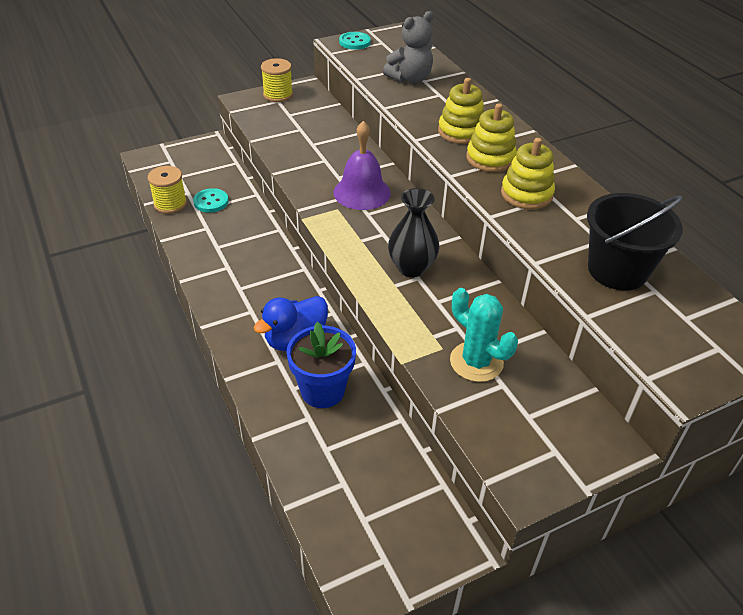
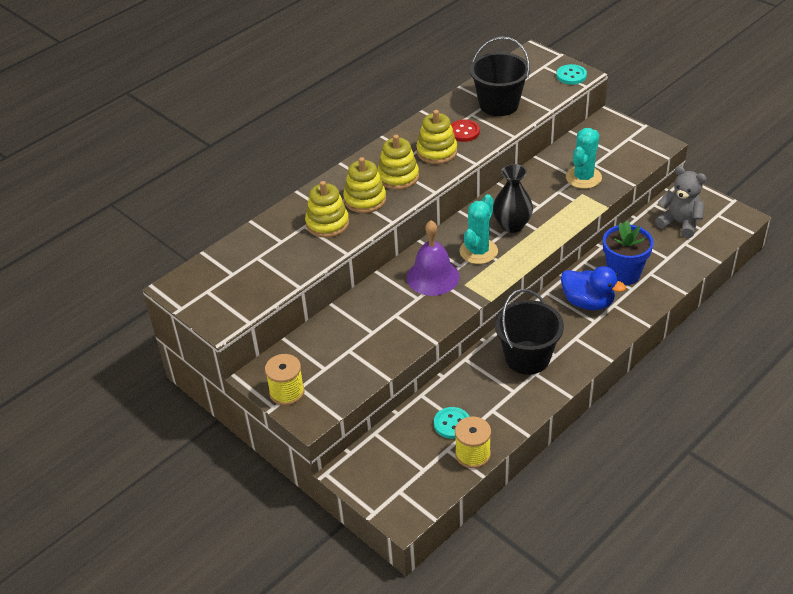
camera: 105 degrees left, 0 degrees up
turquoise button [339,32,371,50] -> turquoise button moved to [556,64,587,85]
grey teddy bear [383,11,433,83] -> grey teddy bear moved to [655,166,706,238]
none -> yellow stacking toy [305,181,349,238]
none -> red button [451,120,480,142]
none -> turquoise cactus [460,194,498,264]
none -> black bucket [495,289,564,375]

